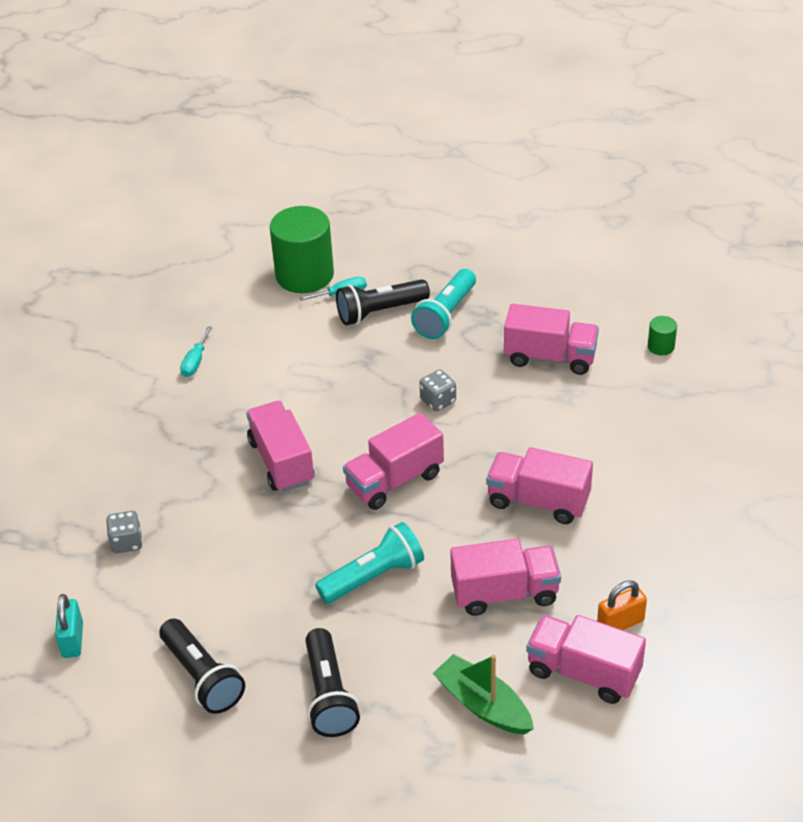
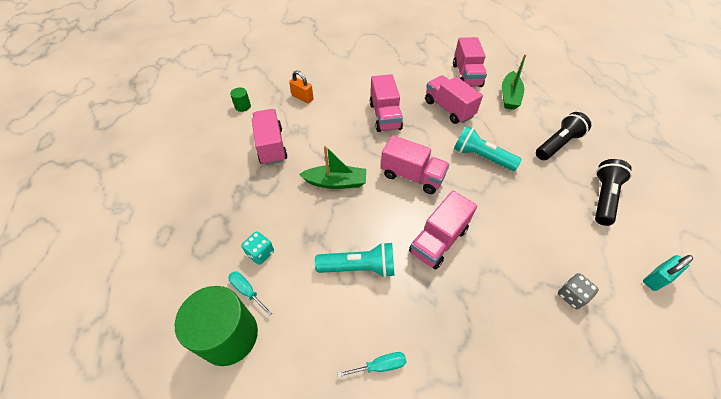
camera: 120 degrees left, 10 degrees up
black flashlight [336,279,430,325] -> turquoise dice [241,231,274,265]
turquoise flashlight [411,269,476,339] -> turquoise flashlight moved to [315,242,395,278]
grey dice [419,369,456,411] -> green boat [299,146,366,189]
orange padlock [597,580,647,630] -> orange padlock moved to [289,70,314,104]

